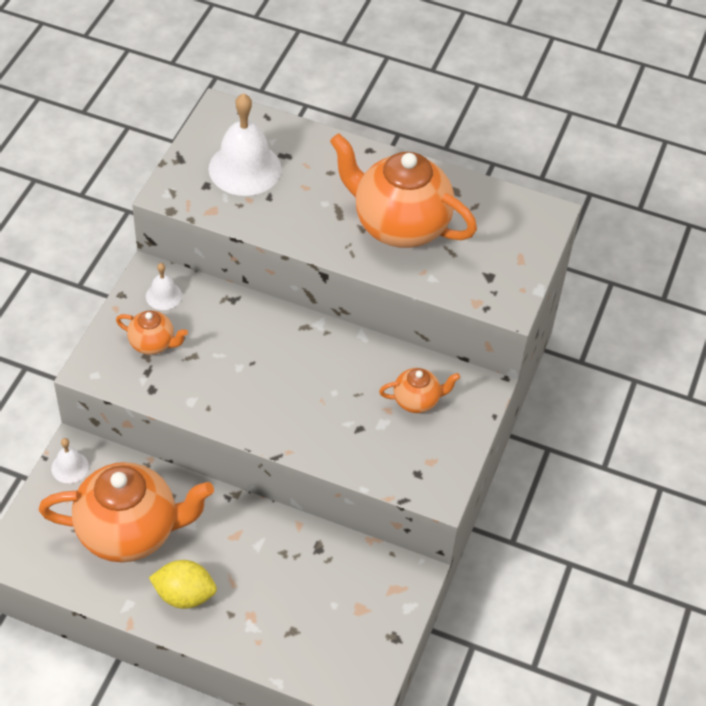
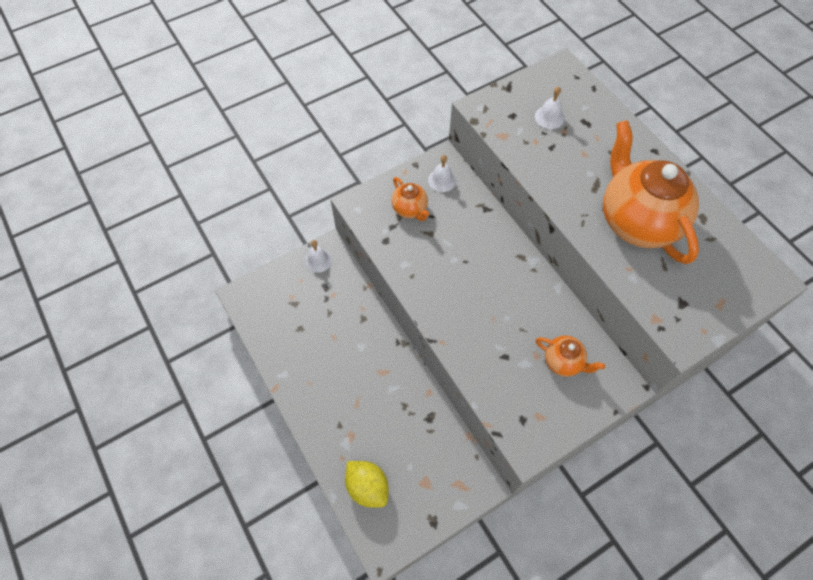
camera: 40 degrees right, 10 degrees up
orange teapot [39,462,214,562] -> none
yellow lemon [149,560,217,609] -> yellow lemon moved to [345,461,389,508]
white bell [209,93,282,196] -> white bell [535,86,565,129], size x0.49

